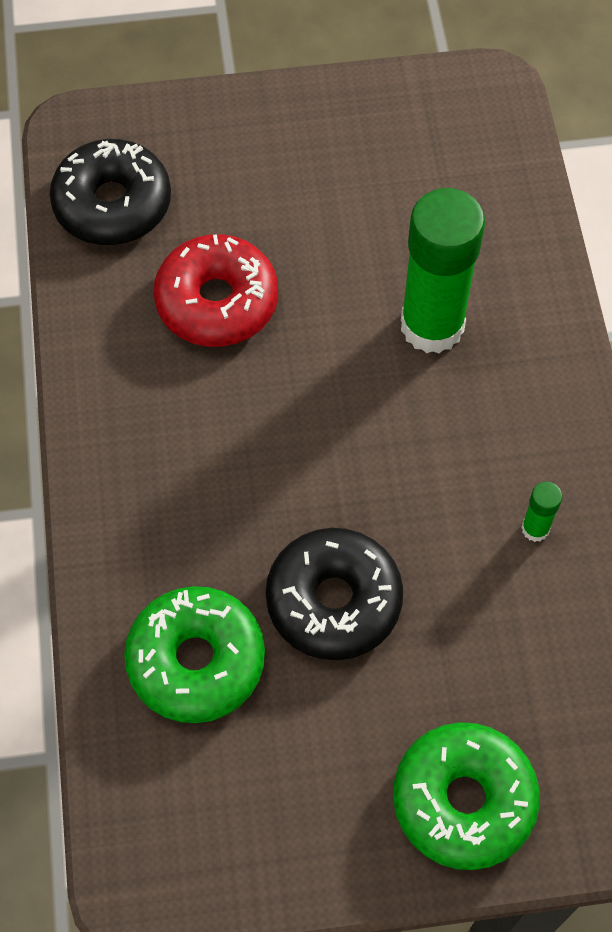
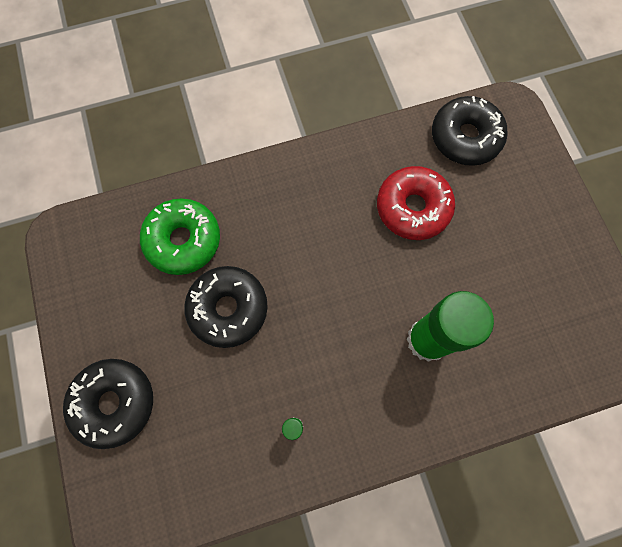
camera: 80 degrees right, 10 degrees up
green donut [393,722,540,870] -> black donut [63,359,153,449]

